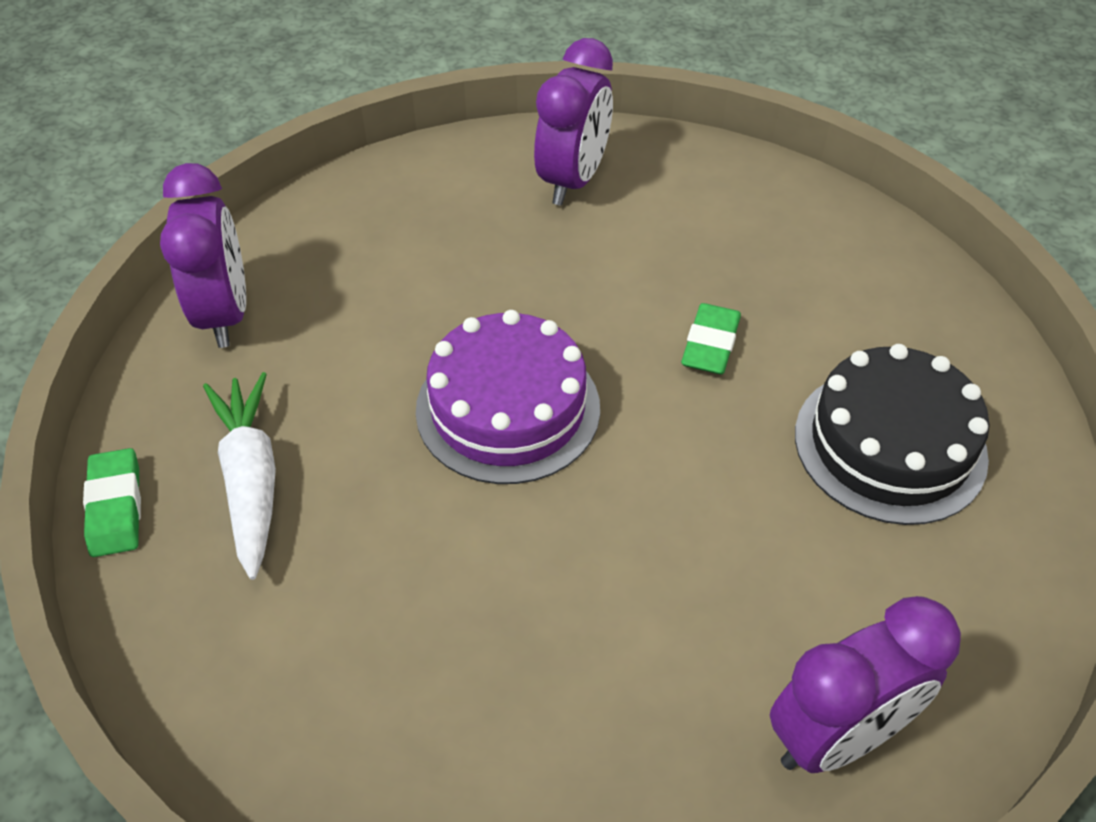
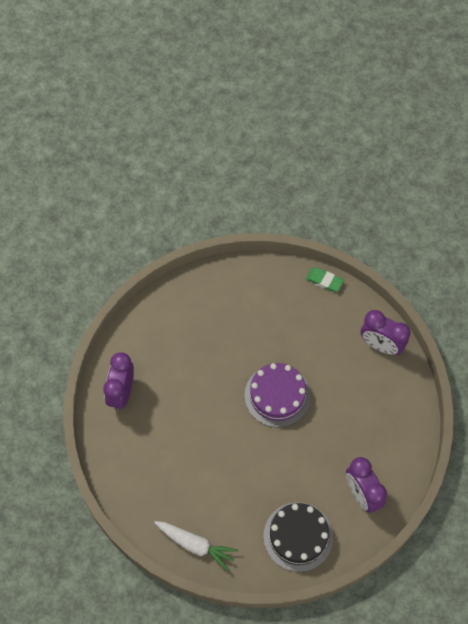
camera: 130 degrees right, 15 degrees up
white carrot [203,372,276,580] -> white carrot moved to [154,521,238,571]
green eraser [681,303,741,374] -> none
black cake [795,344,989,525] -> black cake moved to [264,502,333,572]

